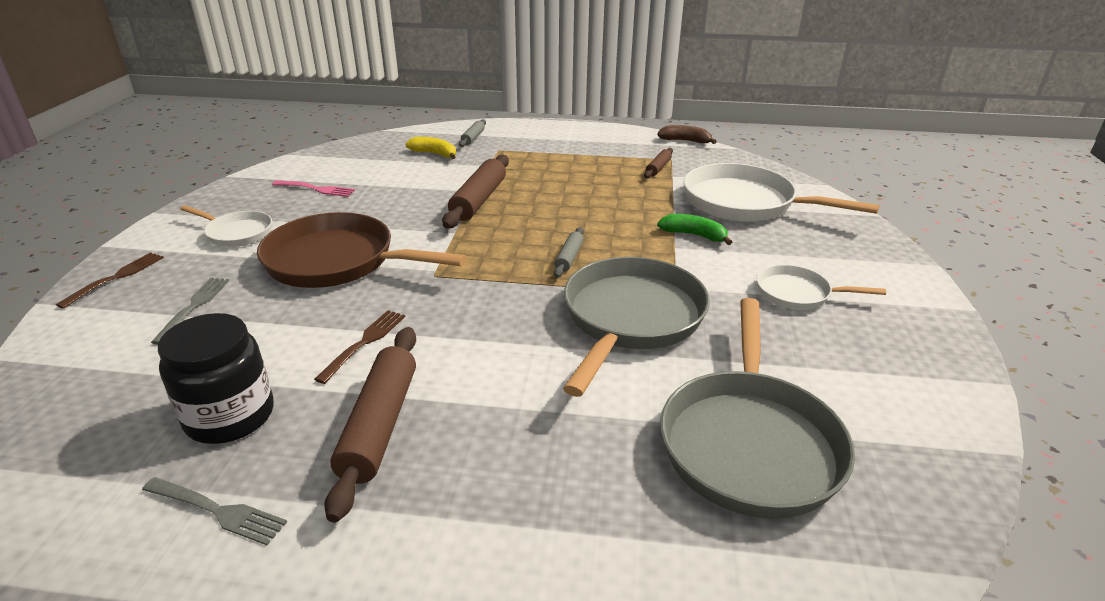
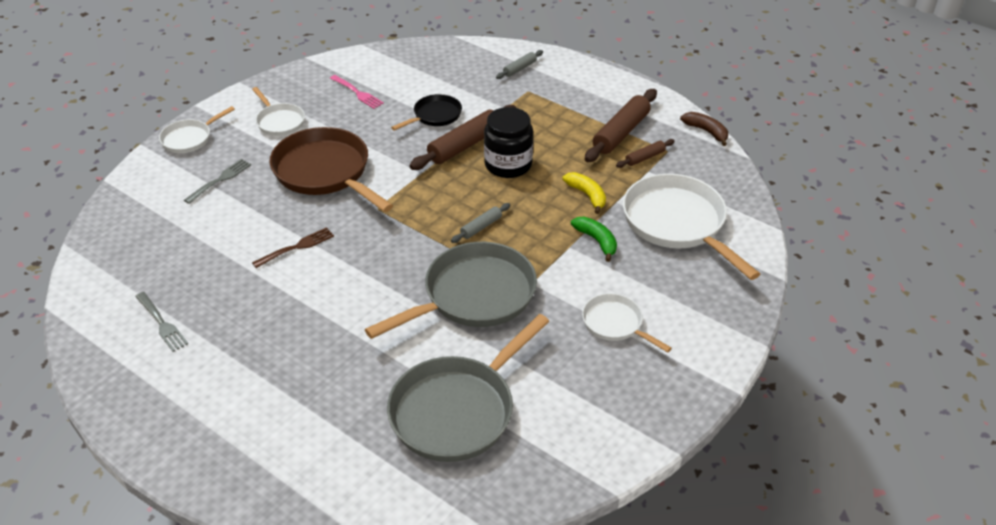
camera: 30 degrees right, 10 degrees up
brown fork [56,253,164,309] -> white pan [159,106,235,153]
black jar [158,313,274,444] -> black jar moved to [484,107,533,178]
brown rolling pin [324,327,416,523] -> brown rolling pin moved to [585,89,657,162]
yellow banana [406,137,456,159] -> yellow banana moved to [563,172,606,214]
none -> black pan [391,94,462,131]

